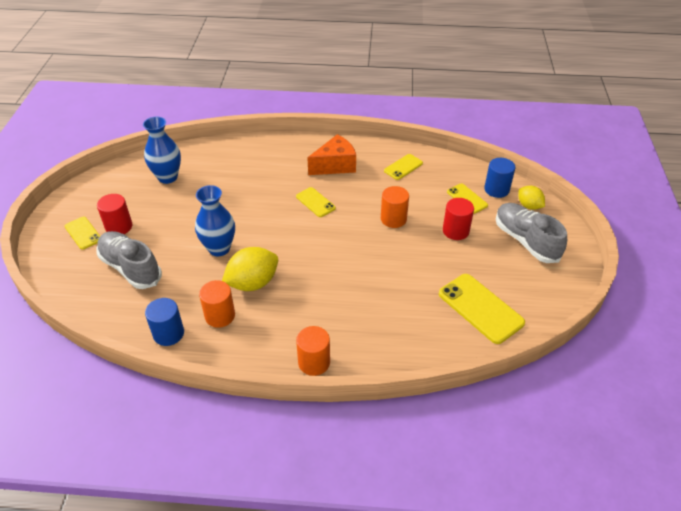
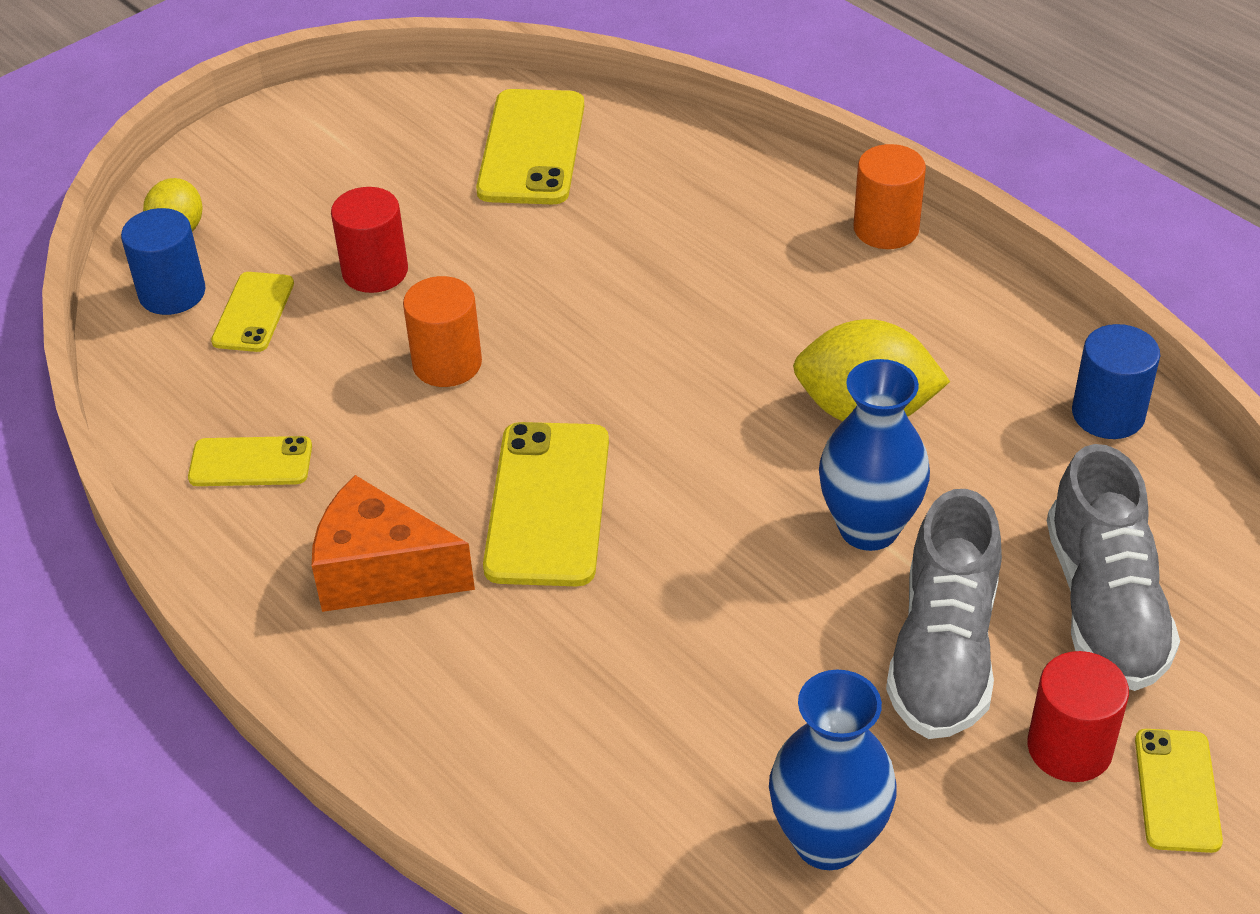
camera: 135 degrees left, 0 degrees up
orange cylinder [199,280,235,328] -> none
yellow phone [296,187,336,217] -> yellow phone [483,422,609,586], size x1.73
grey shoe [496,203,567,263] -> grey shoe moved to [886,489,1002,739]

